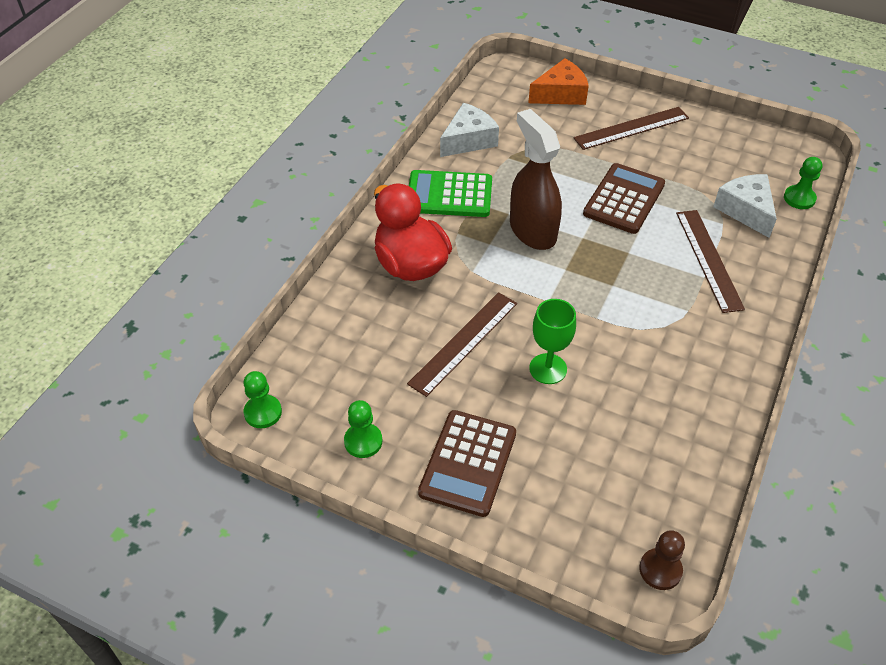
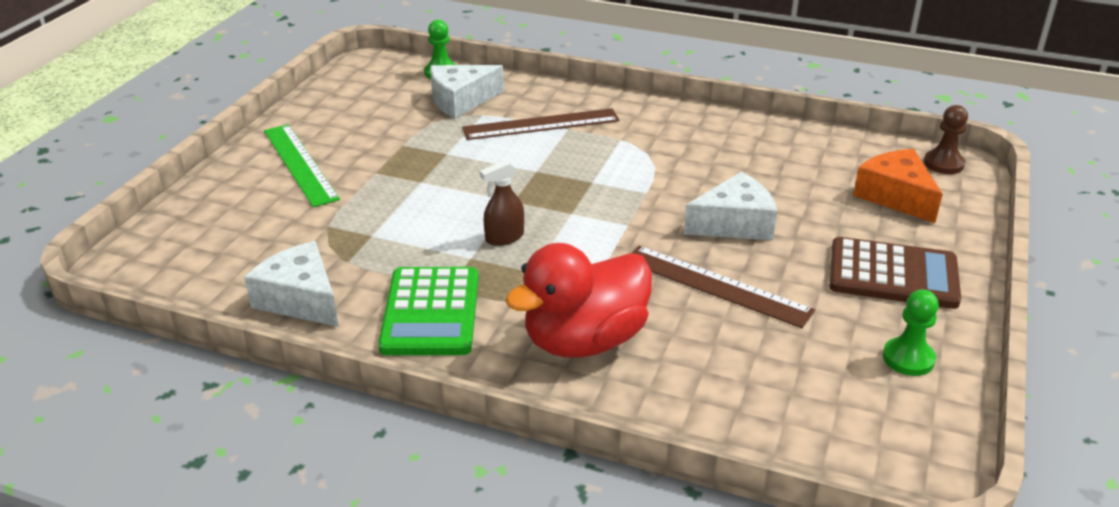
camera: 95 degrees left, 15 degrees down
green pawn [244,371,282,428] -> none
brown spray bottle [510,109,562,250] -> brown spray bottle [480,160,524,246], size x0.49
orange cheese [528,58,589,105] -> orange cheese moved to [853,149,943,223]
green goblet [529,299,576,384] -> white cheese [684,172,777,240]
brown ruler [573,107,689,150] -> green ruler [264,124,340,207]
brown calculator [583,163,665,234] -> none

